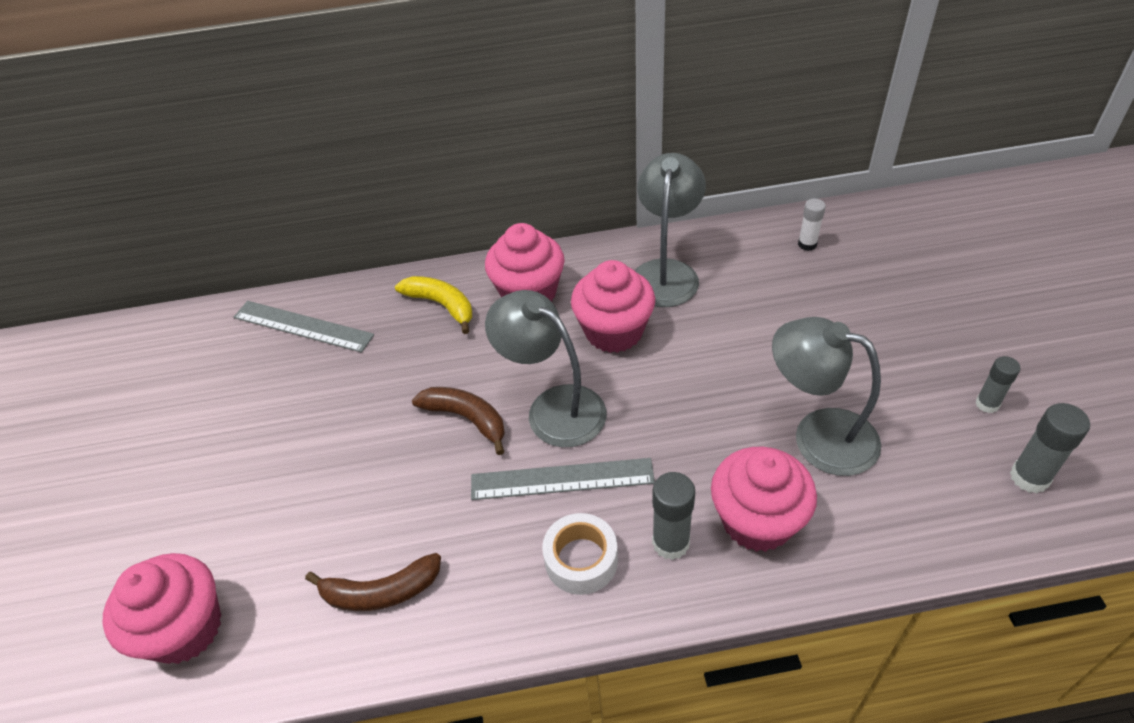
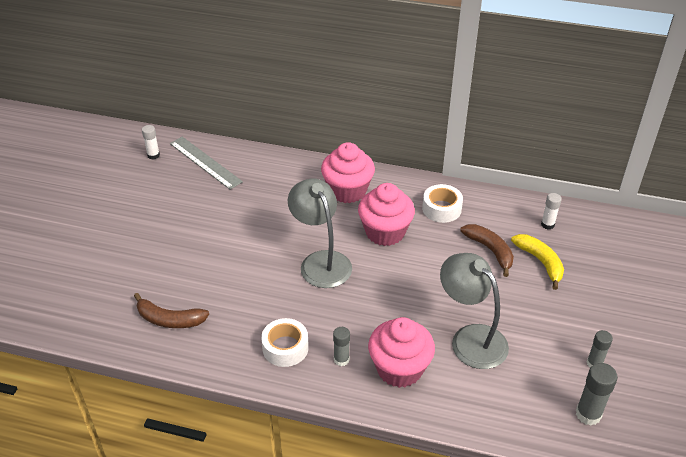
camera: 20 degrees right, 5 degrees down
pink cupcake [102,553,221,664] -> none
yellow banana [395,276,472,334] -> yellow banana moved to [511,234,564,290]
brown banana [412,387,505,455] -> brown banana moved to [460,224,514,277]
grey ruler [471,458,655,500] -> none
grey lamp [635,153,706,307] -> white tape [422,184,463,223]
grey glue stick [652,472,695,560] -> grey glue stick [333,327,350,366], size x0.66
none -> white glue stick [142,125,160,160]

